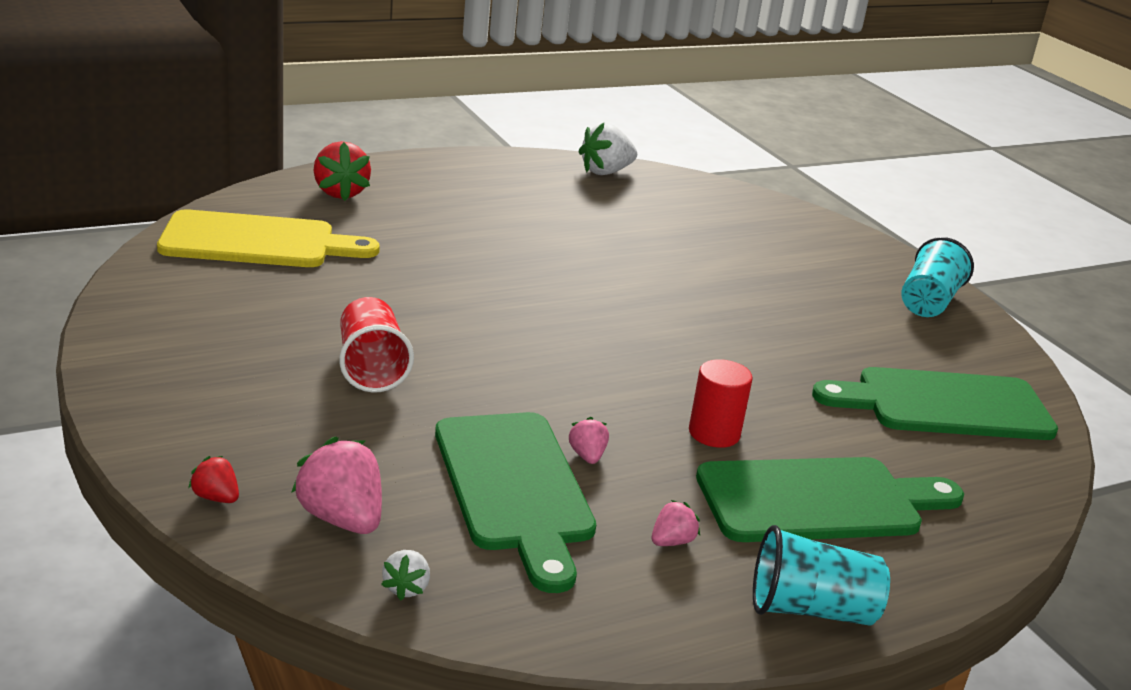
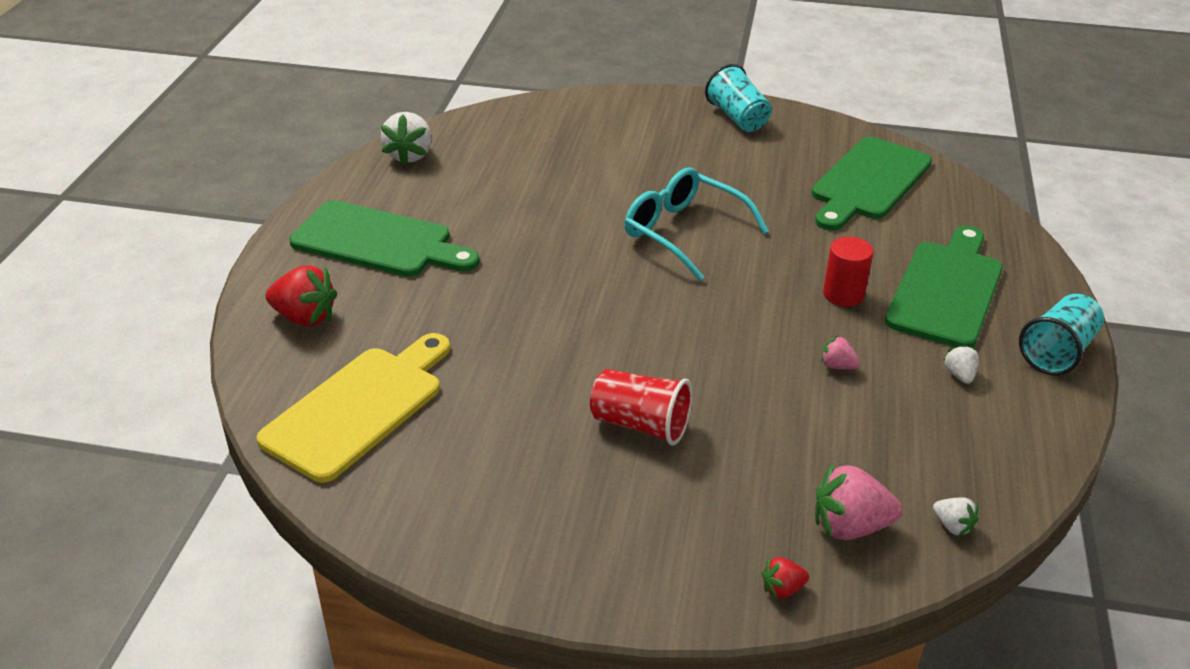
camera: 50 degrees left, 10 degrees up
green cutting board [435,412,596,593] -> green cutting board moved to [289,200,479,277]
pink strawberry [652,500,700,546] -> white strawberry [944,345,979,384]
none -> turquoise glasses [625,168,769,281]

